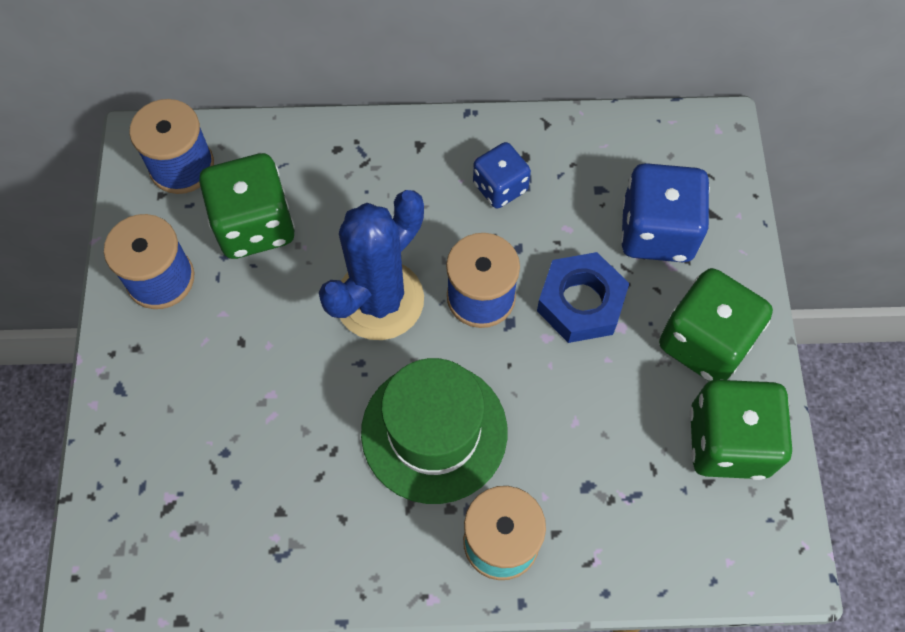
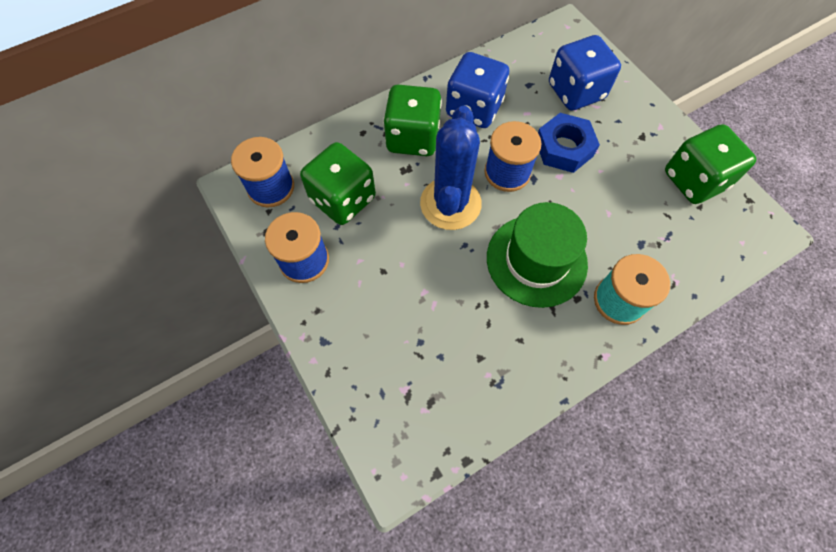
camera: 30 degrees left, 0 degrees up
blue dice [473,142,531,209] -> blue dice [446,52,509,128], size x1.65
green dice [659,268,773,382] -> green dice moved to [383,85,442,156]

